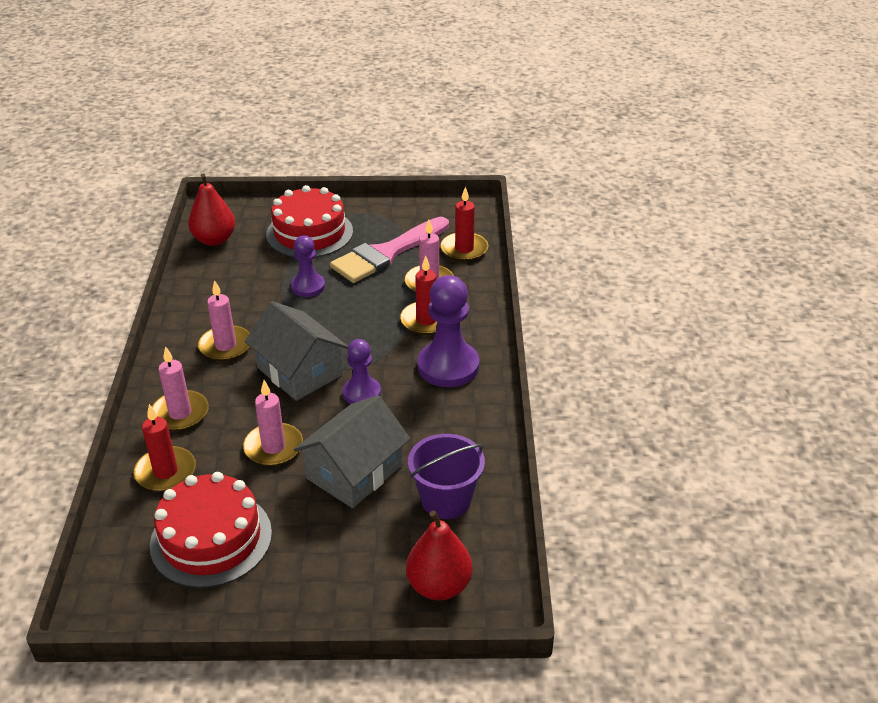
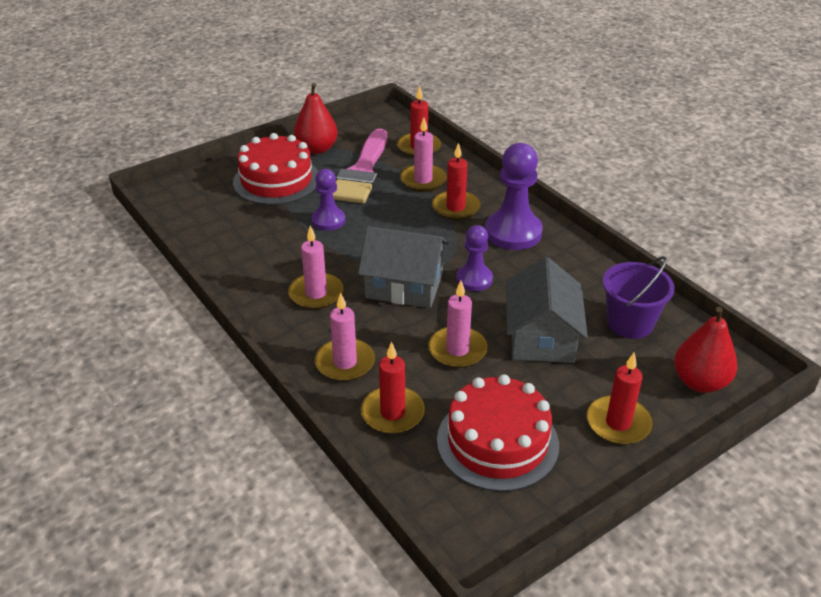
camera: 35 degrees left, 0 degrees up
red pear [188,174,235,246] -> red pear moved to [294,83,338,154]
none -> red candle [587,352,652,445]

